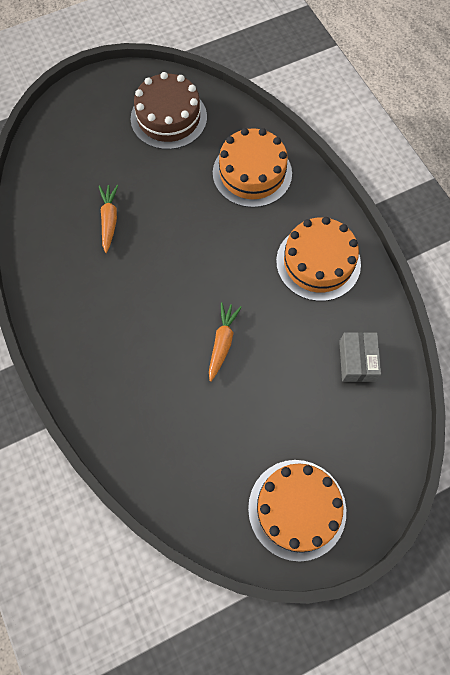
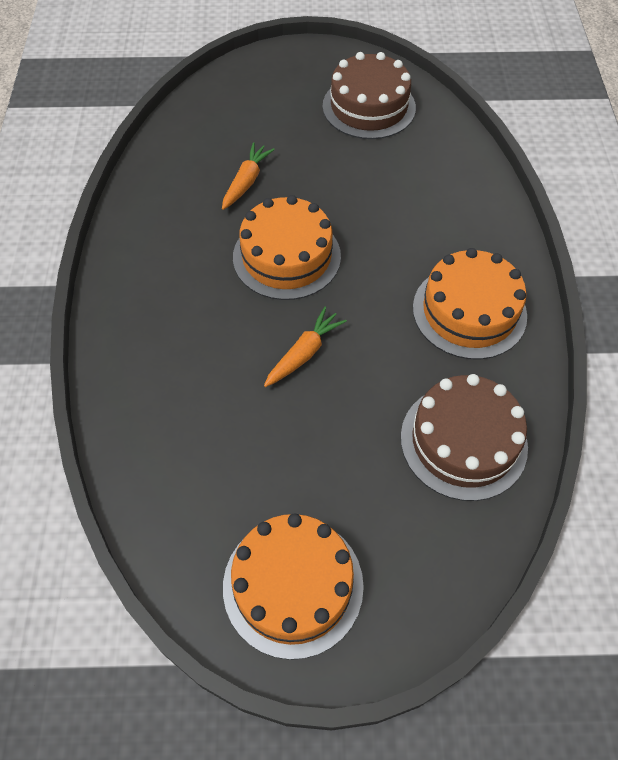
camera: 25 degrees right, 10 degrees down
orange cake [213,128,292,208] -> orange cake moved to [233,195,341,300]
grey box [339,332,381,382] -> brown cake [401,374,528,501]

